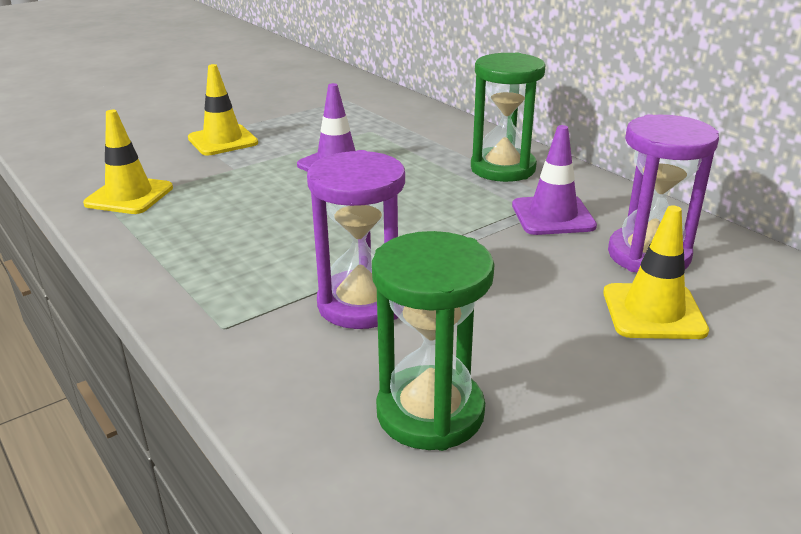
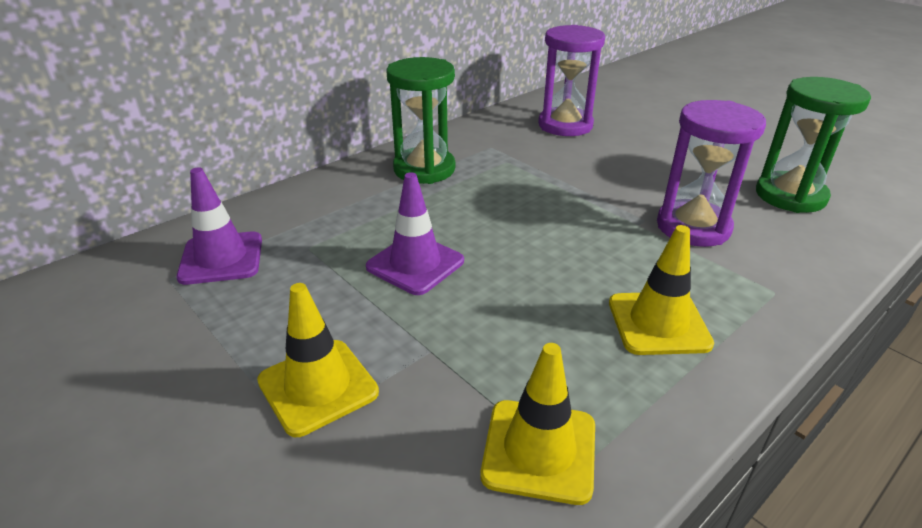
camera: 95 degrees left, 5 degrees up
purple traffic cone [512,125,597,235] -> purple traffic cone moved to [176,167,262,285]
yellow traffic cone [603,206,709,339] -> yellow traffic cone moved to [609,225,714,355]

